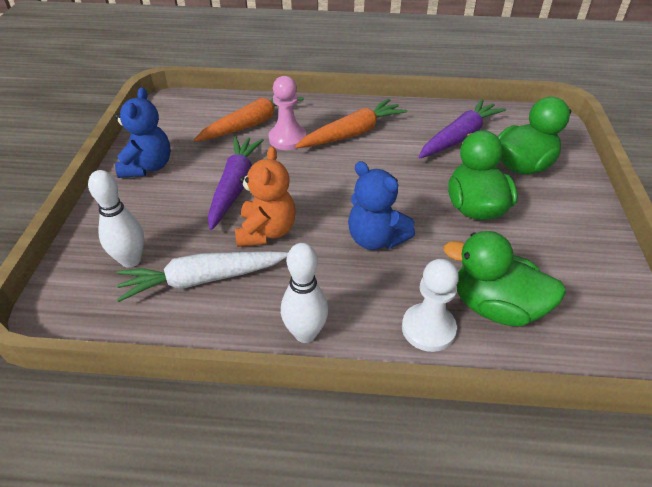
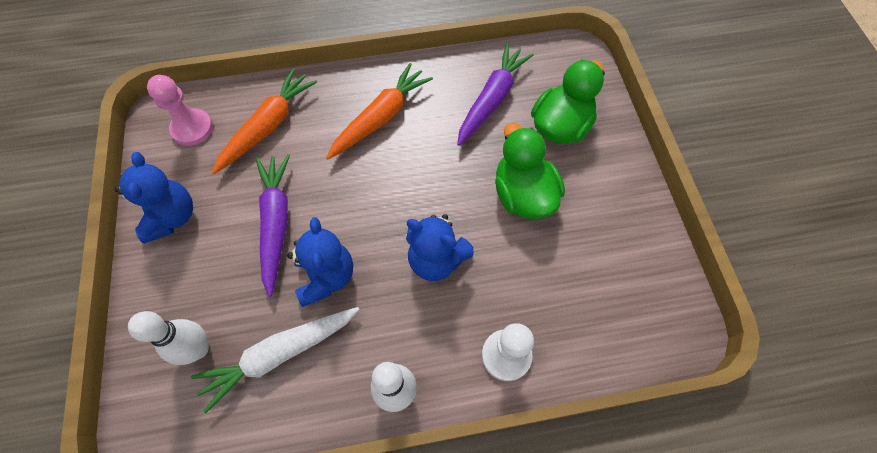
camera: 15 degrees left, 20 degrees up
orange teddy bear [235,146,295,247] -> blue teddy bear [287,217,353,307]
pink pawn [269,76,307,150] -> pink pawn moved to [147,75,213,146]
green duck [443,231,566,326] -> none

